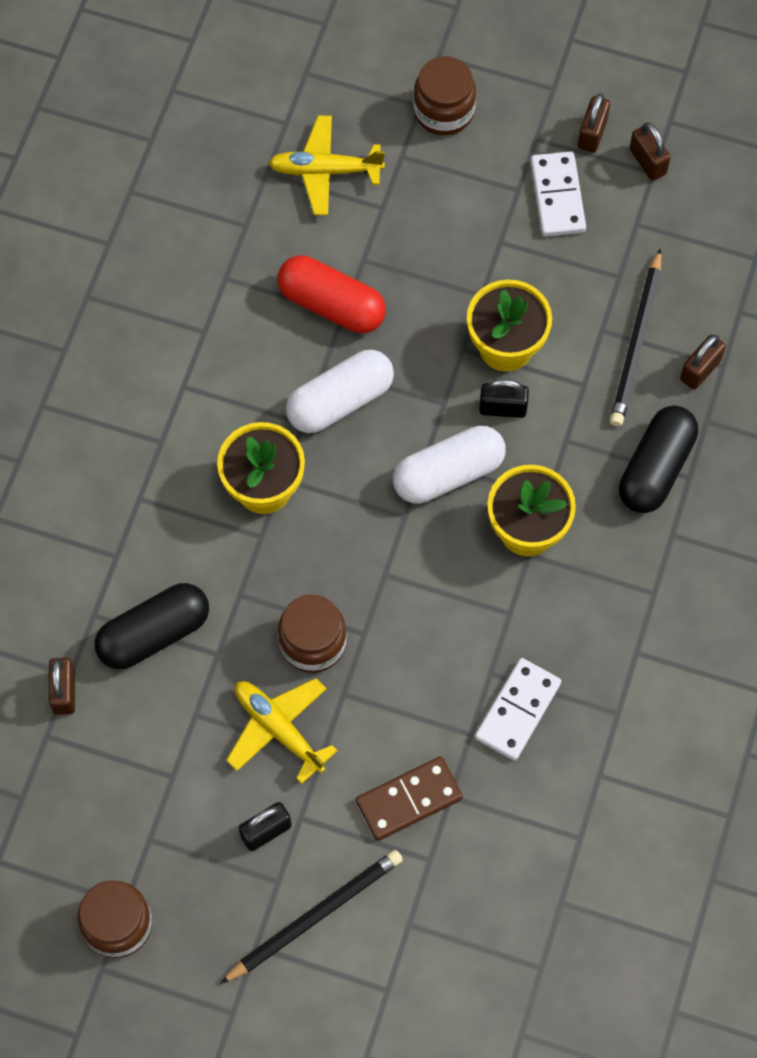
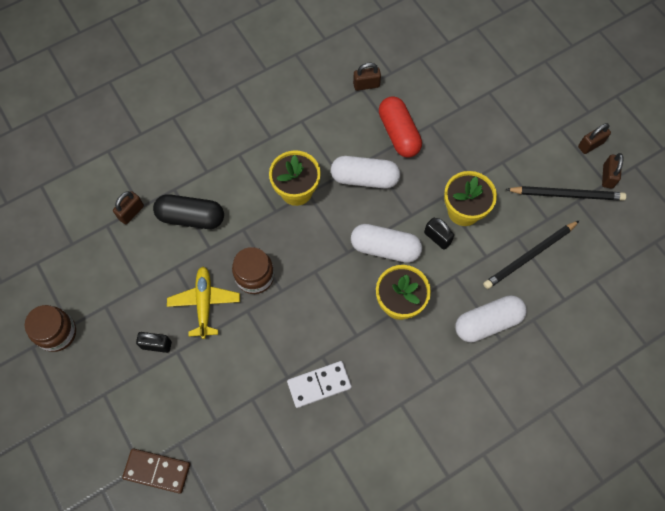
camera: 40 degrees right, 0 degrees up
black pencil [220,850,403,984] -> black pencil moved to [505,186,626,201]
yellow plane [268,115,385,215] -> none
brown domino [356,756,463,841] -> brown domino moved to [122,448,190,494]
brown jar [413,56,476,135] -> none
white domino [530,151,586,237] -> none
black capsule [619,406,698,513] -> white capsule [455,295,527,342]
brown padlock [680,335,726,390] -> brown padlock moved to [353,63,381,91]

